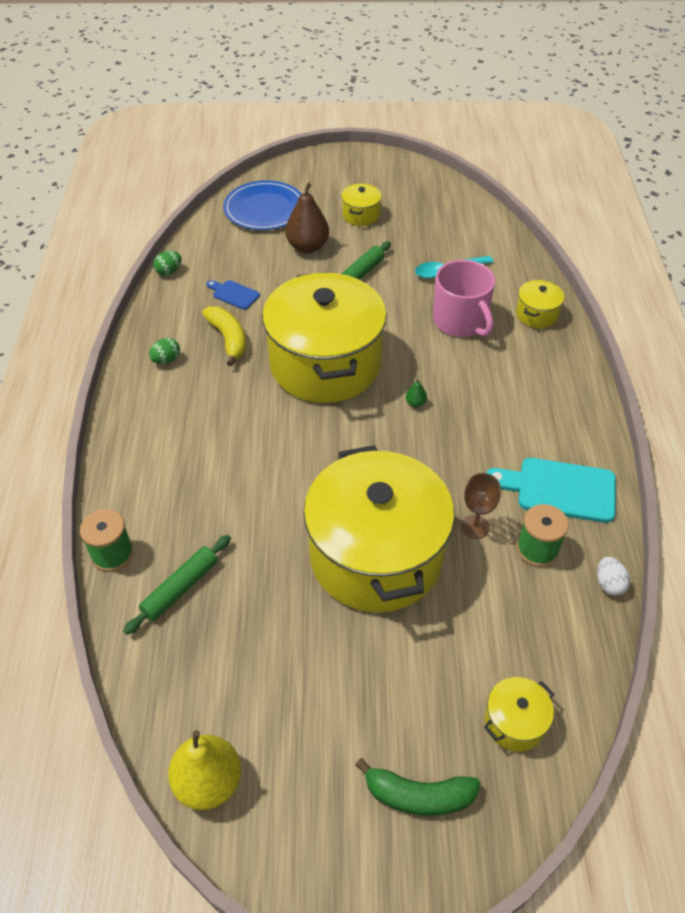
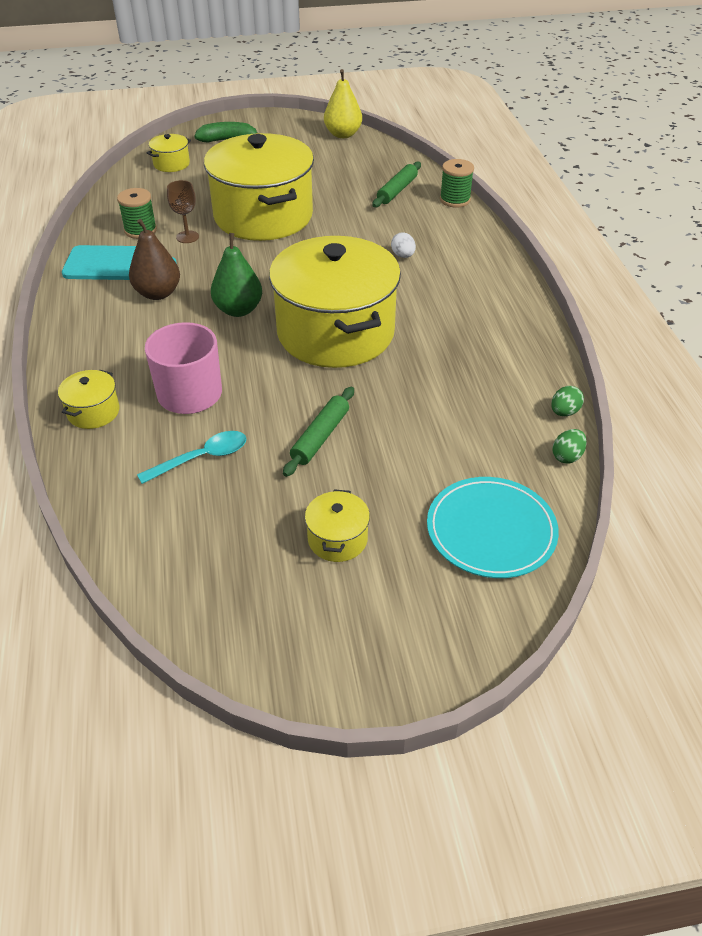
camera: 170 degrees right, 5 degrees down
green egg [149,338,180,364] -> green egg moved to [552,429,587,464]
yellow banana [202,306,246,366] -> none
blue cutting board [206,280,260,310] -> none
blue plate [223,180,302,230] -> turquoise plate [427,477,559,578]
brown pear [285,183,329,253] -> brown pear moved to [129,219,180,300]
green pear [406,379,427,407] -> green pear [211,233,262,317], size x2.40
white egg [597,557,630,596] -> white egg moved to [391,232,416,258]

